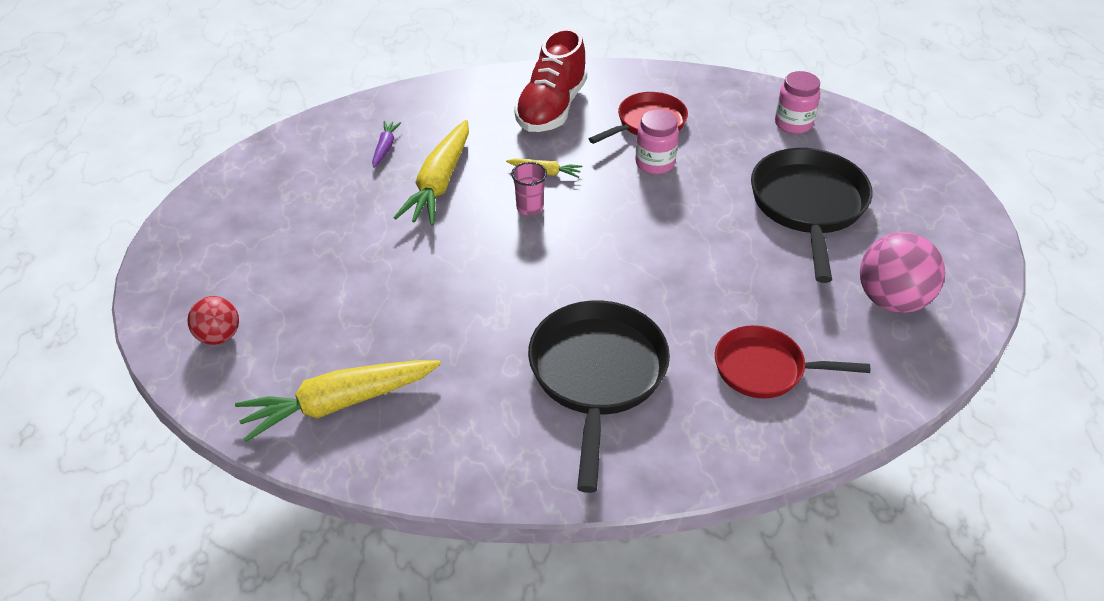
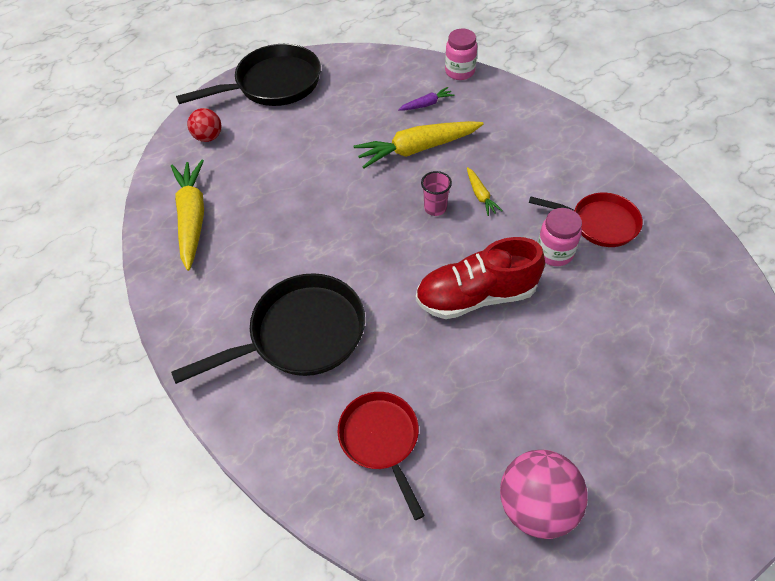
camera: 60 degrees right, 10 degrees up
yellow carrot [235,360,441,442] -> yellow carrot turned 45 degrees clockwise [171,160,204,271]
red shoe [514,28,587,132] -> red shoe moved to [416,237,545,319]
black pan [751,148,873,283] -> black pan moved to [176,44,321,106]
pink jar [775,71,820,134] -> pink jar moved to [445,29,477,80]

